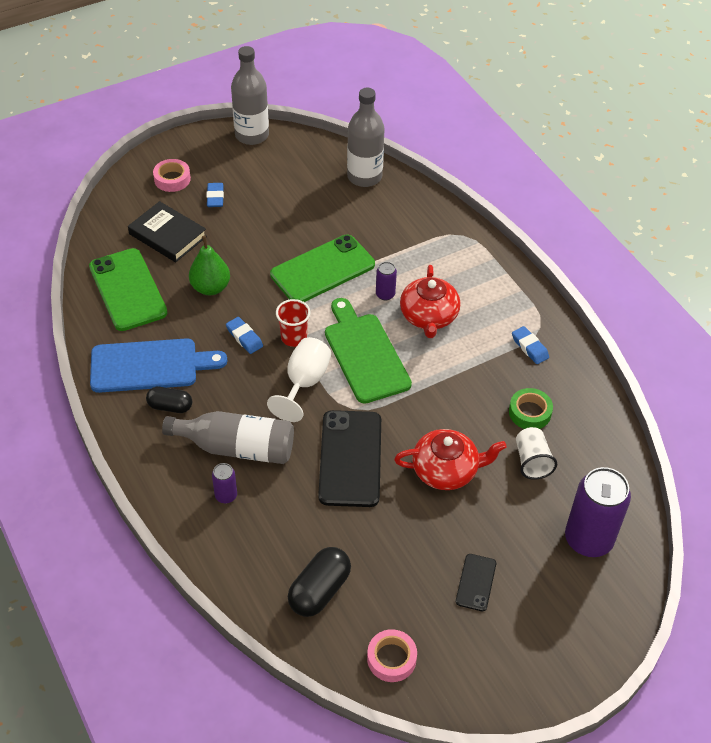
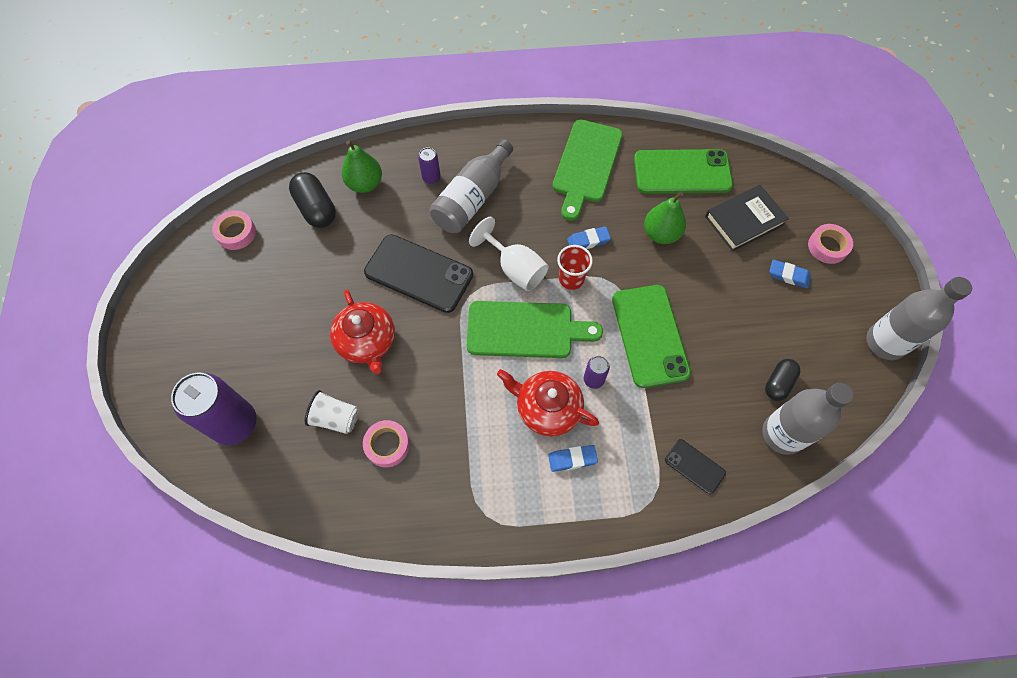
camera: 115 degrees right, 15 degrees up
blue cutting board [90,338,227,393] -> green cutting board [552,119,623,221]
black capsule [146,387,192,413] -> black capsule moved to [765,359,801,401]
red teapot [394,429,507,490] -> red teapot turned 45 degrees counterclockwise [330,290,395,374]
black phone [456,554,496,611] -> black phone moved to [665,439,726,494]
green tape [509,388,553,429] -> pink tape [363,420,410,467]
blue eraser [512,326,549,364] -> blue eraser moved to [548,445,598,472]
none -> green pear [342,140,382,193]

